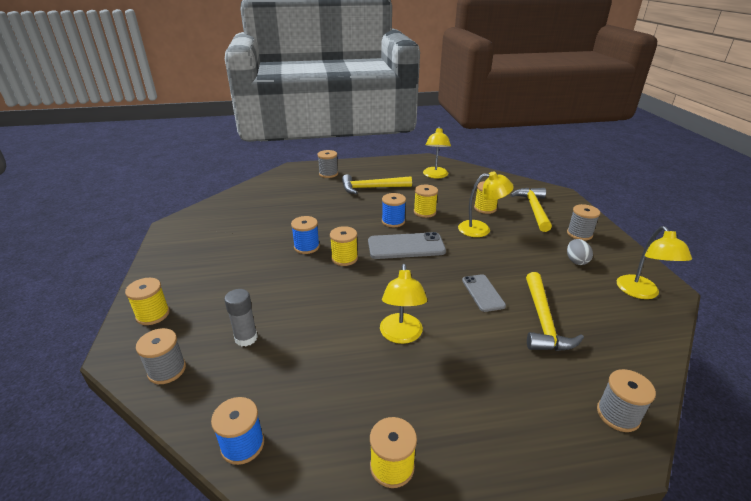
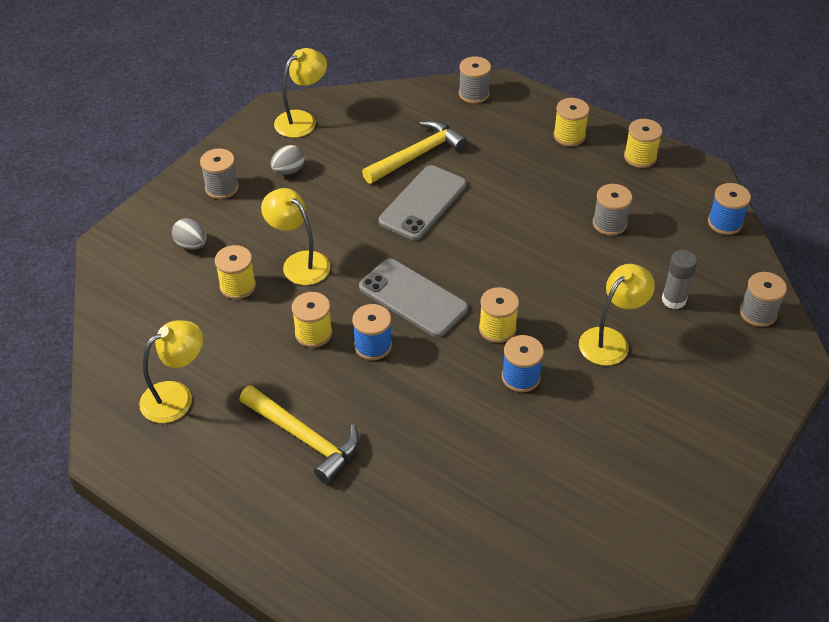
camera: 135 degrees left, 15 degrees up
yellow spool [125,278,170,325] -> yellow spool moved to [553,98,589,146]
grey spool [317,150,338,178] -> grey spool moved to [593,184,632,236]
yellow lamp [380,264,427,344] -> yellow lamp moved to [579,264,655,366]
grey phone [462,274,506,312] -> grey phone [379,165,467,240], size x1.62
yellow hammer [510,188,552,232] -> grey egg [172,218,207,250]

